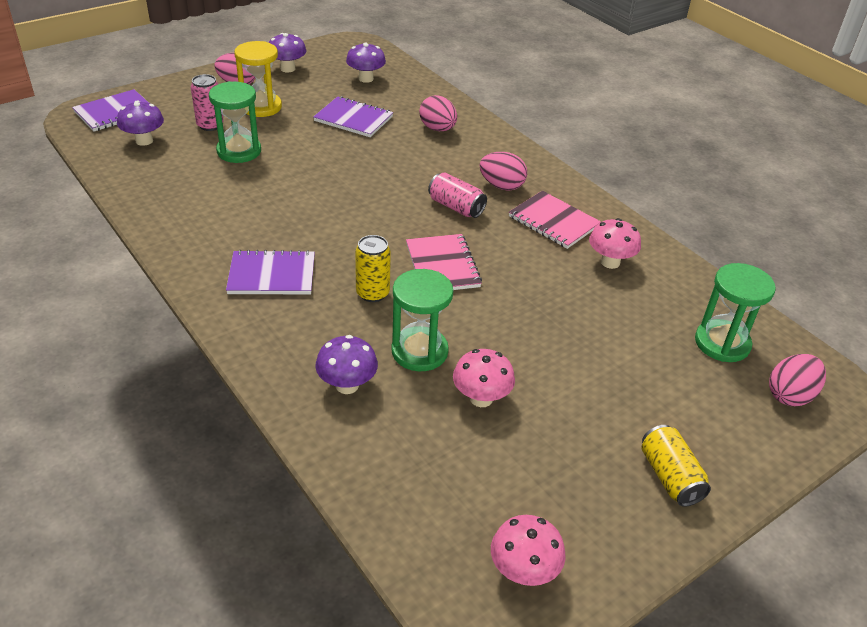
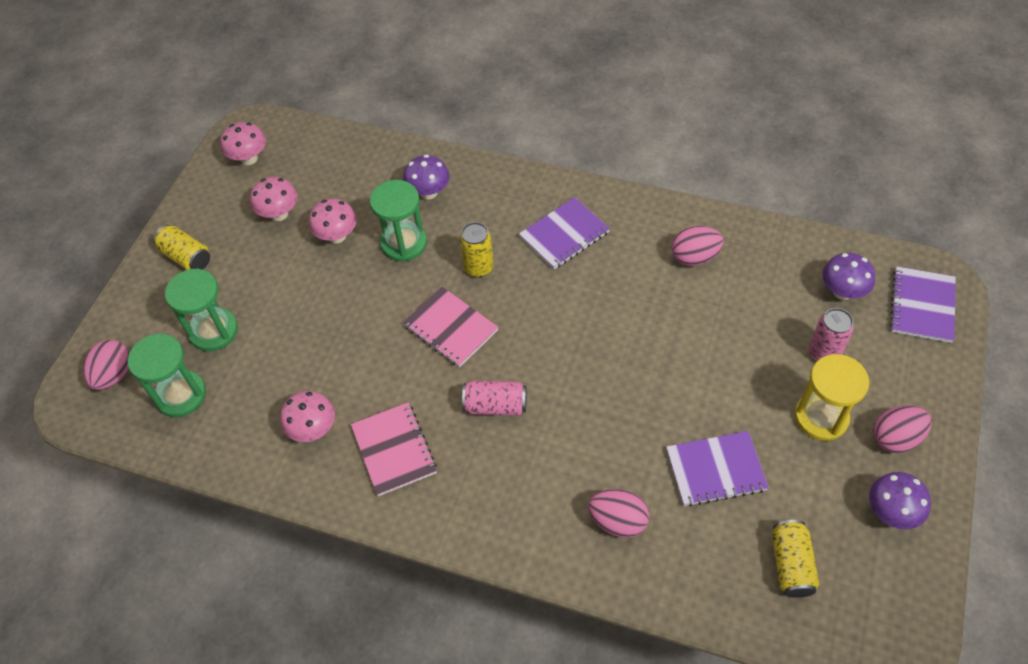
camera: 150 degrees right, 15 degrees up
green hourglass [209,81,261,163] -> green hourglass moved to [165,269,238,351]
purple mushroom [346,42,386,83] -> yellow can [772,520,819,598]
pink egg [479,152,527,191] -> pink egg moved to [671,226,724,266]
pink notebook [509,191,601,249] -> pink notebook turned 60 degrees clockwise [351,402,437,496]
none -> pink mushroom [250,177,297,221]

